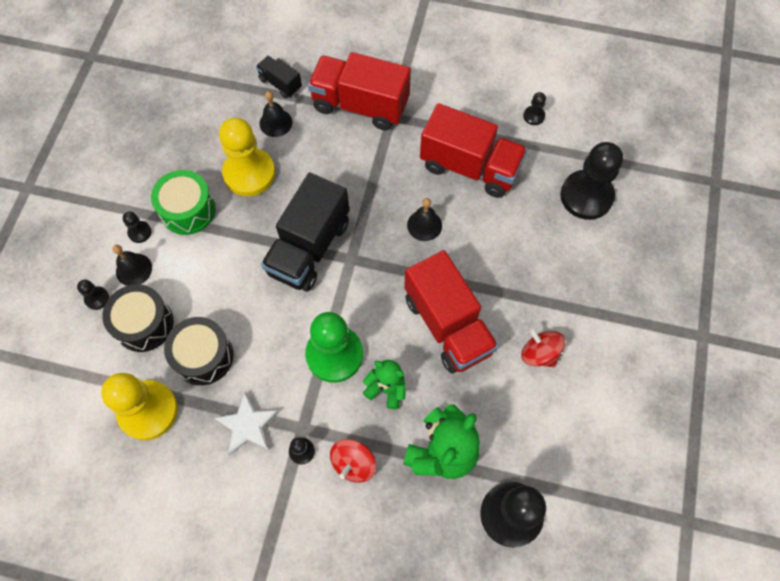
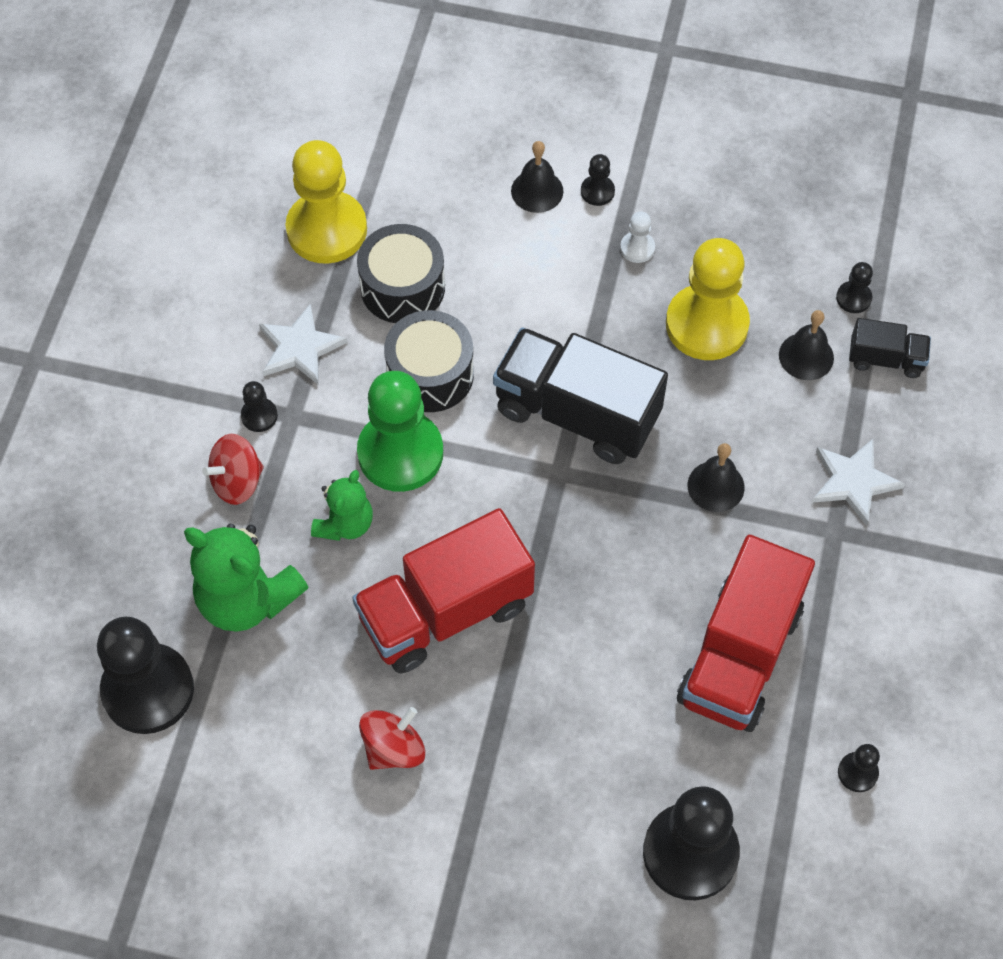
camera: 90 degrees right, 5 degrees down
black pawn [77,280,109,310] -> black pawn moved to [836,262,873,313]
black drum [102,284,174,352] -> black drum moved to [384,310,474,412]
green drum [151,170,216,235] -> white pawn [620,212,655,263]
black truck [256,56,302,99] -> black truck turned 60 degrees clockwise [849,318,931,378]
red truck [308,52,411,130] -> white star [812,439,905,526]
red spinning top [330,439,376,483] -> red spinning top turned 60 degrees counterclockwise [202,434,264,505]
black bell [407,198,442,241] -> black bell moved to [688,443,745,512]

